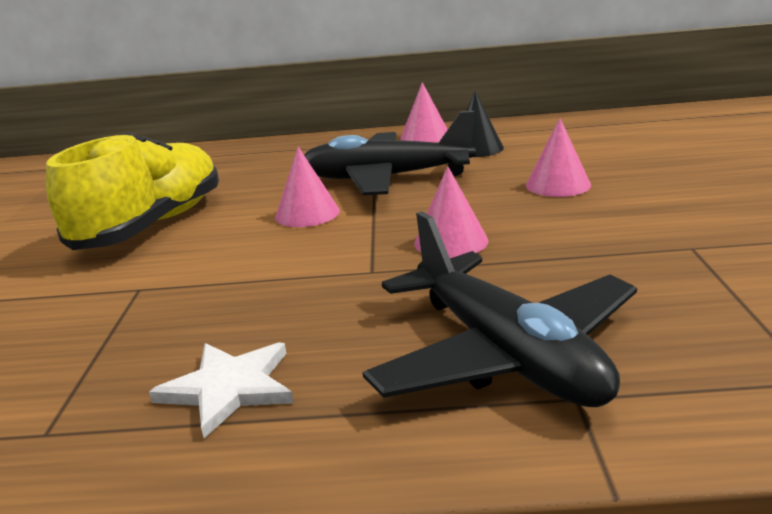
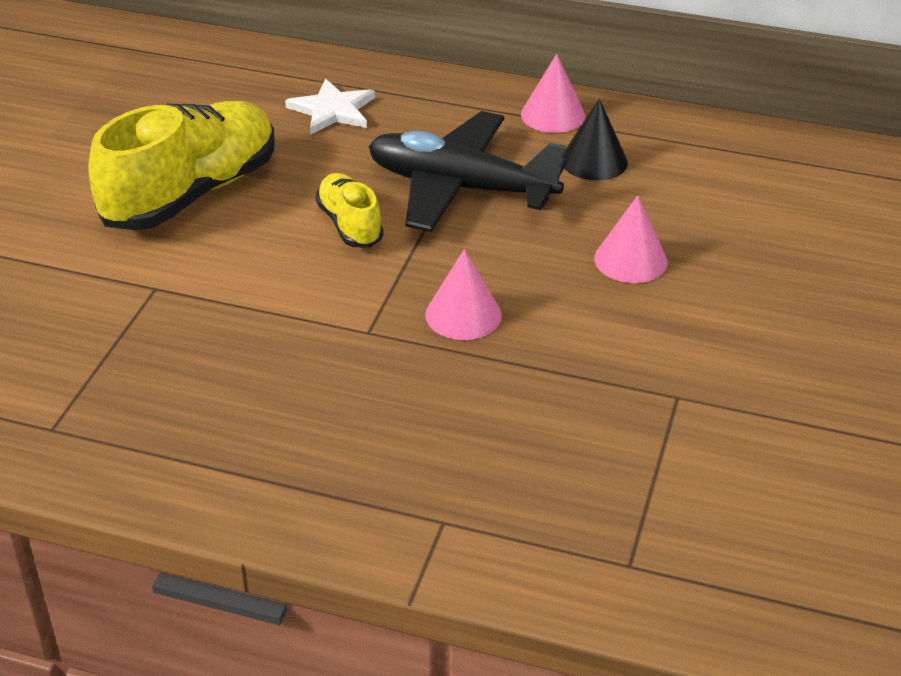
camera: 15 degrees right, 15 degrees up
white star [149,342,294,439] -> white star moved to [285,79,375,134]
pink cone [275,147,340,227] -> yellow shoe [315,173,384,248]
black plane [362,211,637,407] -> none

